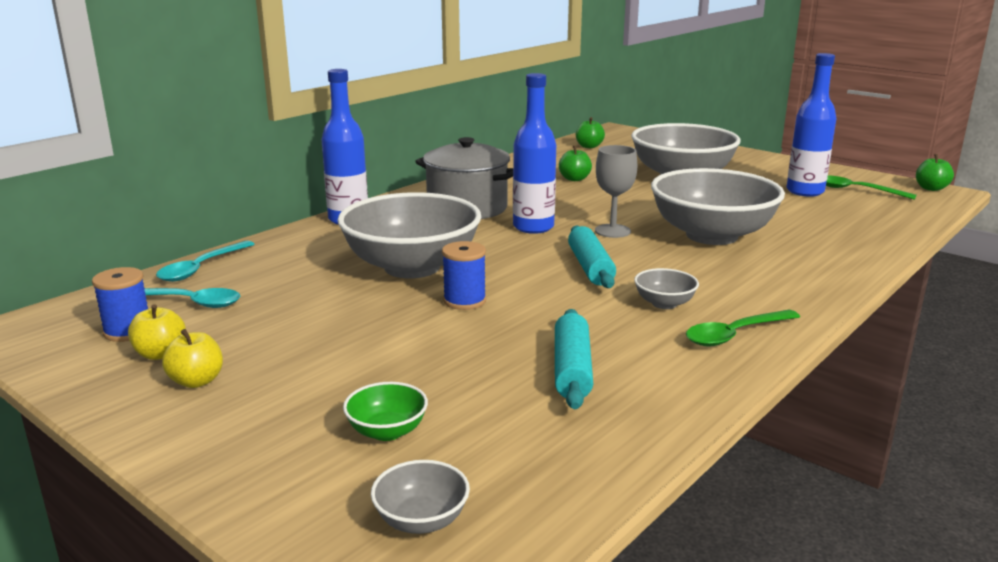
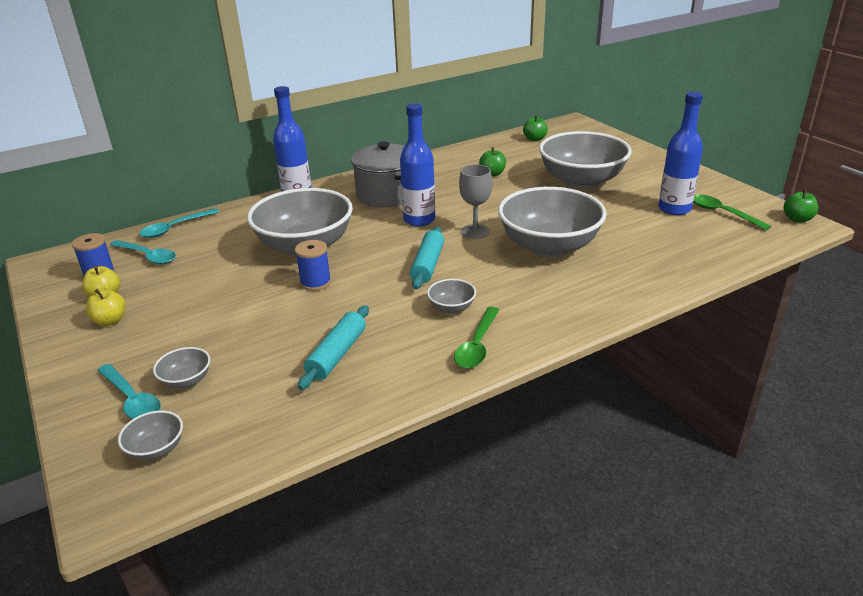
camera: 20 degrees right, 10 degrees up
green bowl [343,382,428,441] -> grey bowl [153,347,210,388]
green spoon [686,310,800,347] -> green spoon turned 60 degrees counterclockwise [454,307,499,368]
none -> turquoise spoon [97,364,161,419]

